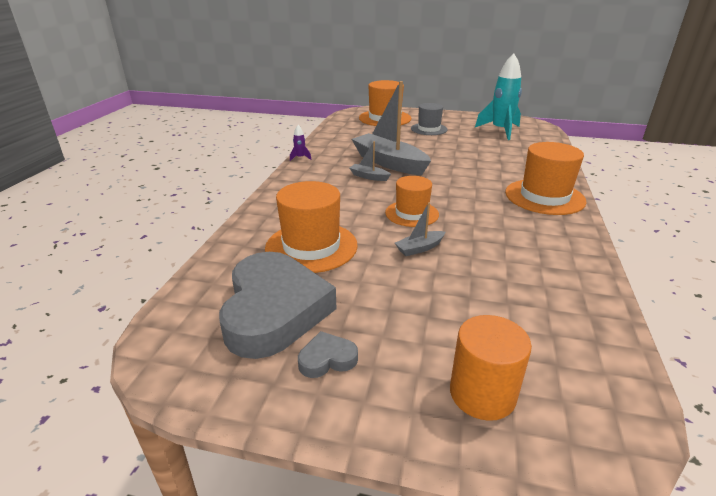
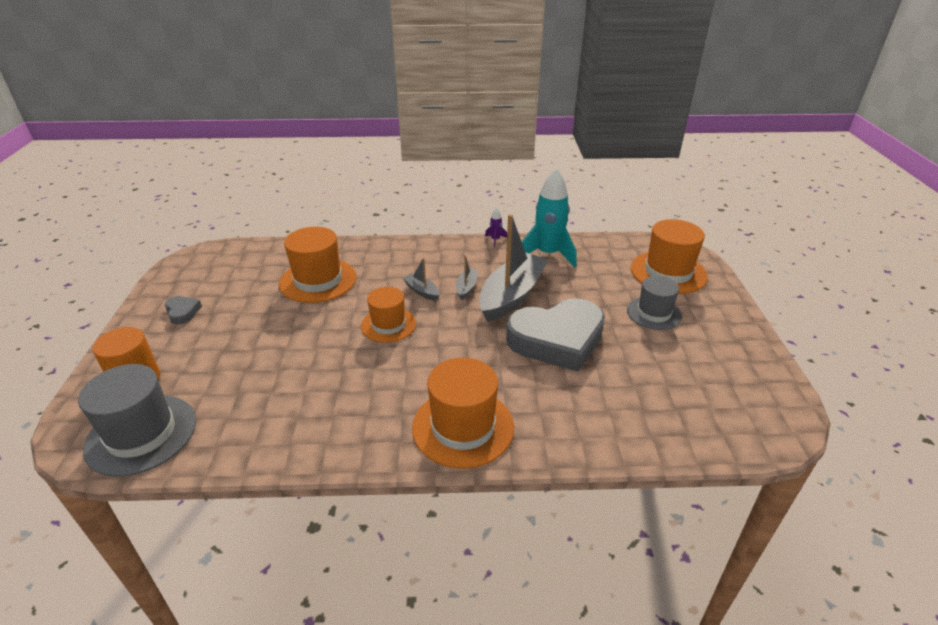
camera: 75 degrees right, 5 degrees up
grey heart [219,252,337,359] -> grey heart moved to [506,298,605,372]
grey boat [395,202,445,256] -> grey boat moved to [403,258,440,301]
turquoise rocket [475,53,522,140] -> turquoise rocket moved to [522,167,576,267]
none -> grey hat [78,364,196,477]

